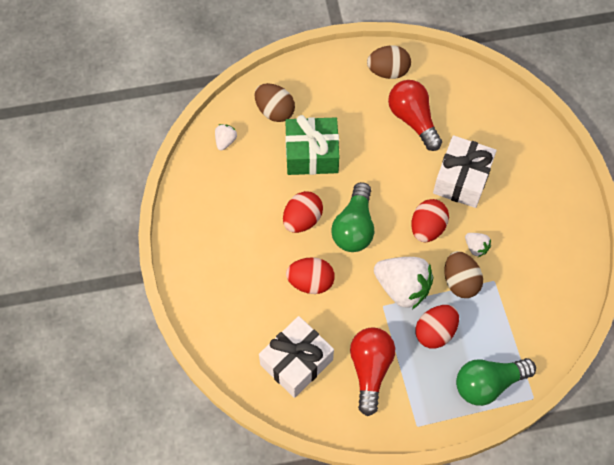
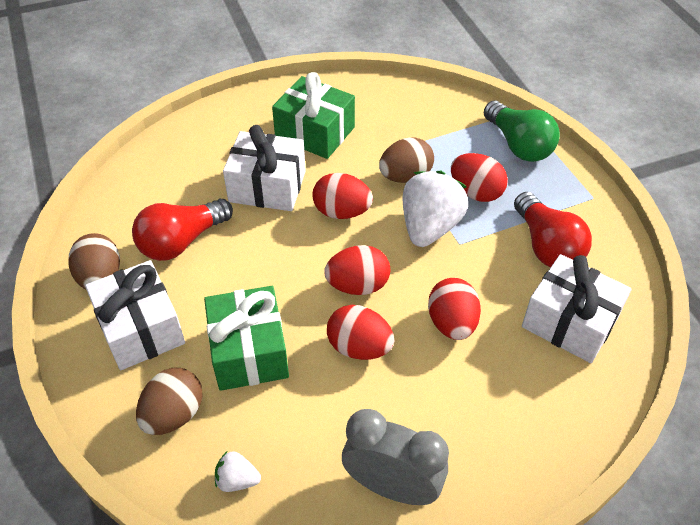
camera: 100 degrees left, 15 degrees down
green light bulb [331,182,374,252] -> red egg [324,245,390,295]
red light bulb [350,328,395,416] -> red light bulb turned 105 degrees counterclockwise [514,192,592,267]
white strawberry [465,233,491,257] -> none
none -> white gift [85,260,185,370]
none -> green gift [272,72,355,159]
none -> grey clock [342,409,449,505]

